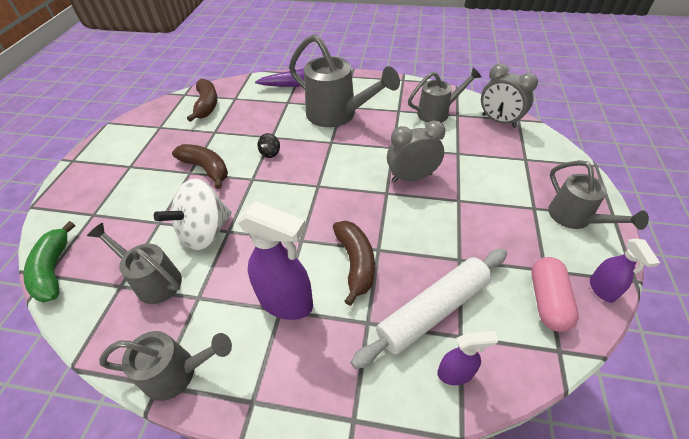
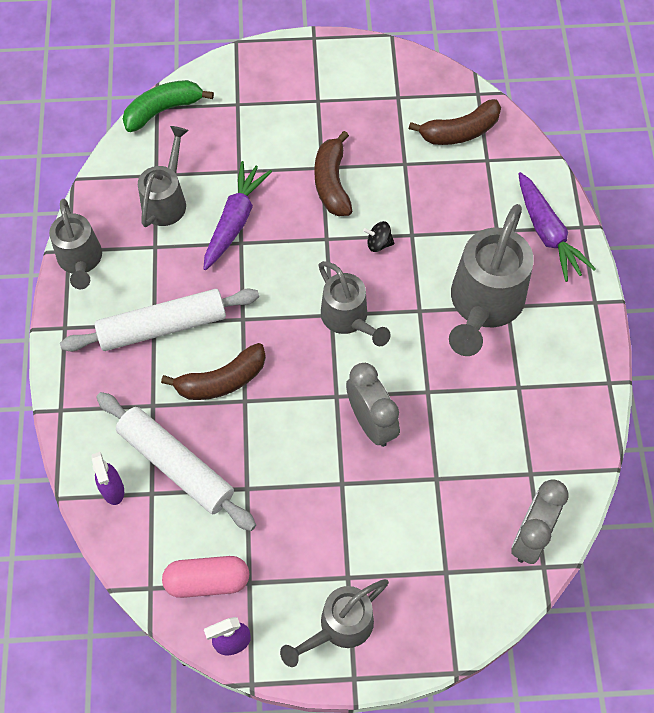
camera: 75 degrees right, 15 degrees up
white spinning top [154,179,232,250] -> purple carrot [203,161,272,270]
brown banana [172,144,228,189] -> brown banana turned 150 degrees clockwise [314,131,352,216]
purple spray bottle [236,201,313,320] -> white rolling pin [60,288,259,352]
grey watering can [408,67,482,123] -> grey watering can moved to [319,261,391,346]

